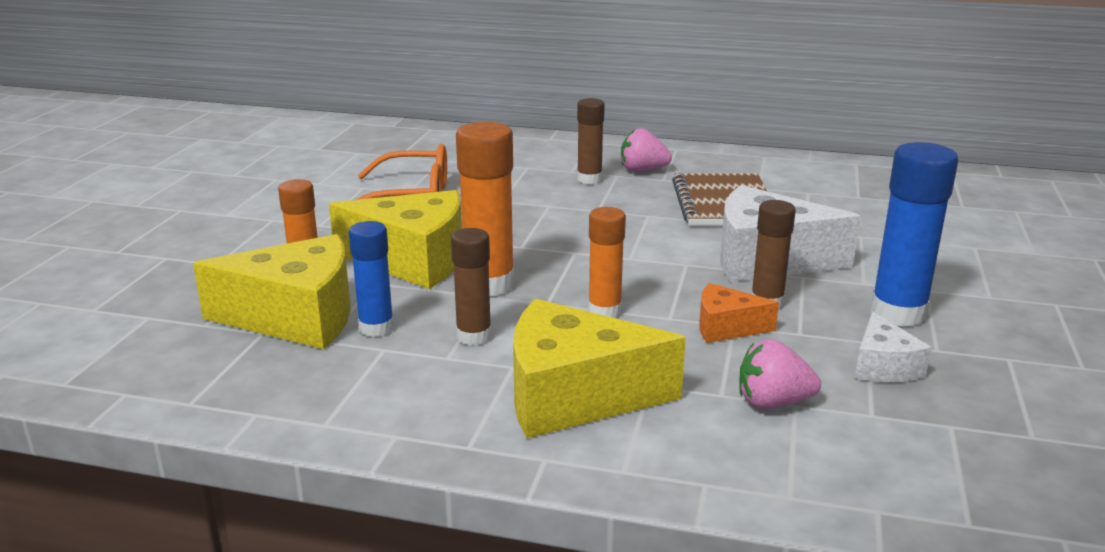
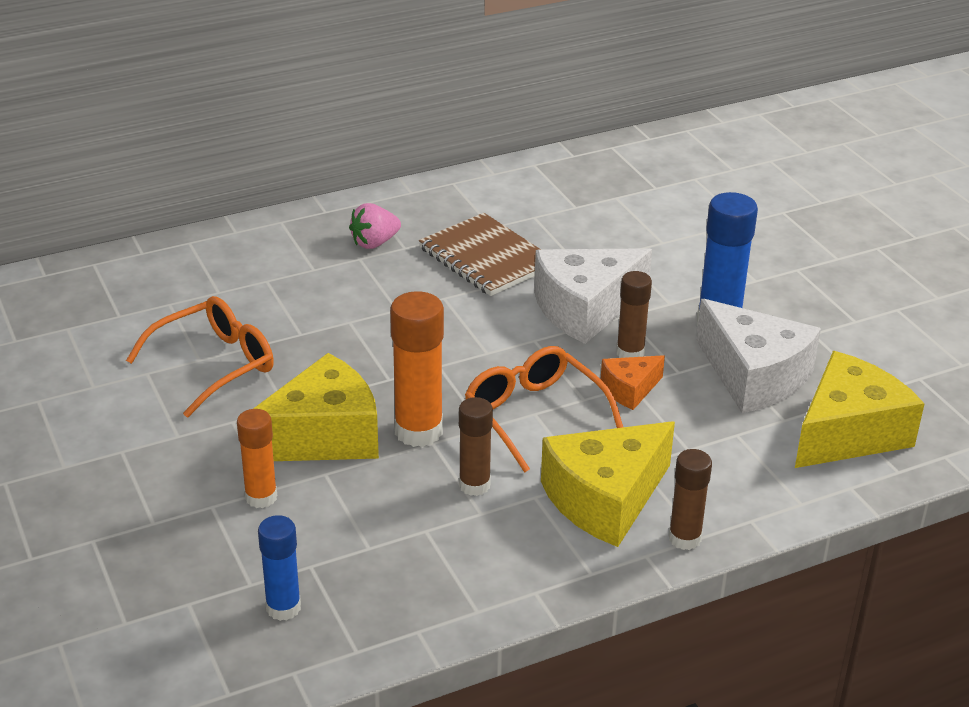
camera: 40 degrees left, 10 degrees up
yellow cheese [193,234,351,349] -> yellow cheese moved to [795,351,925,468]
blue glue stick [348,221,394,337] -> blue glue stick moved to [258,515,301,621]
brown glue stick [577,98,605,184] -> brown glue stick moved to [669,449,712,550]
orange glue stick [588,207,626,318] -> orange glasses [465,346,623,473]
pink strawberry [739,339,821,409] -> none
white cheese [855,312,932,382] -> white cheese [696,299,821,413], size x1.96

